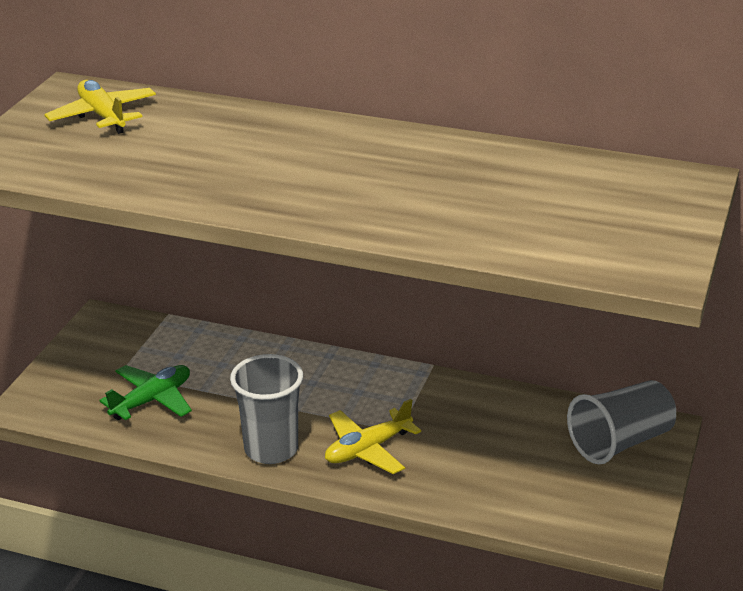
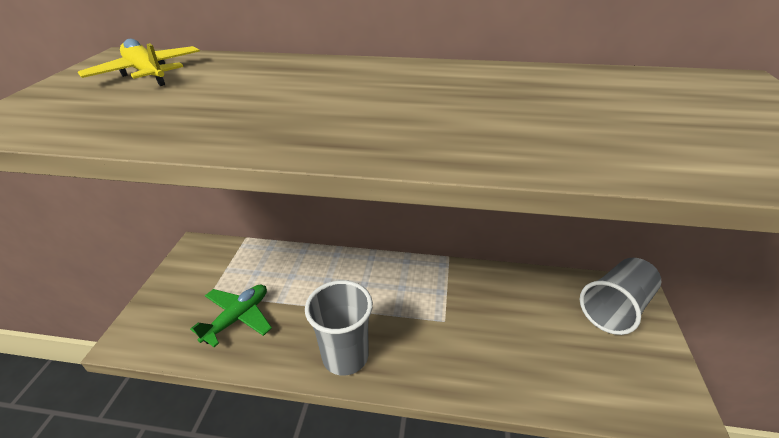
camera: 10 degrees left, 5 degrees up
yellow plane [325,399,421,474] -> none

